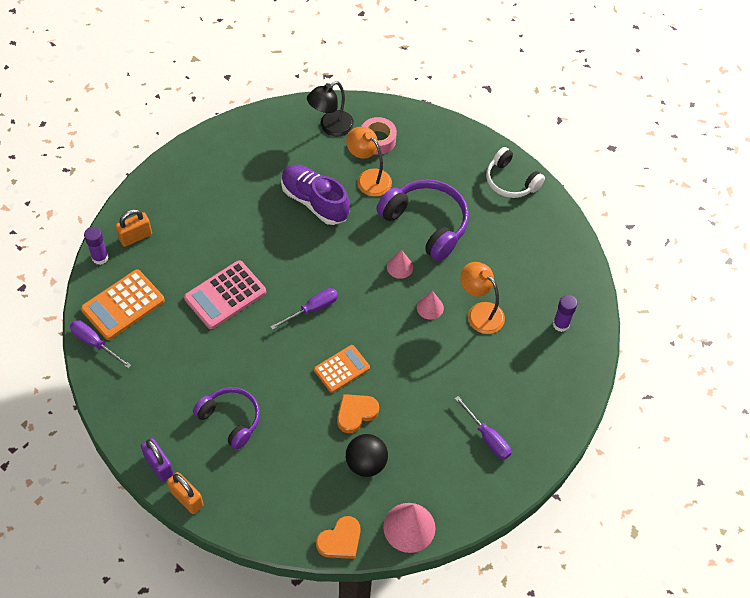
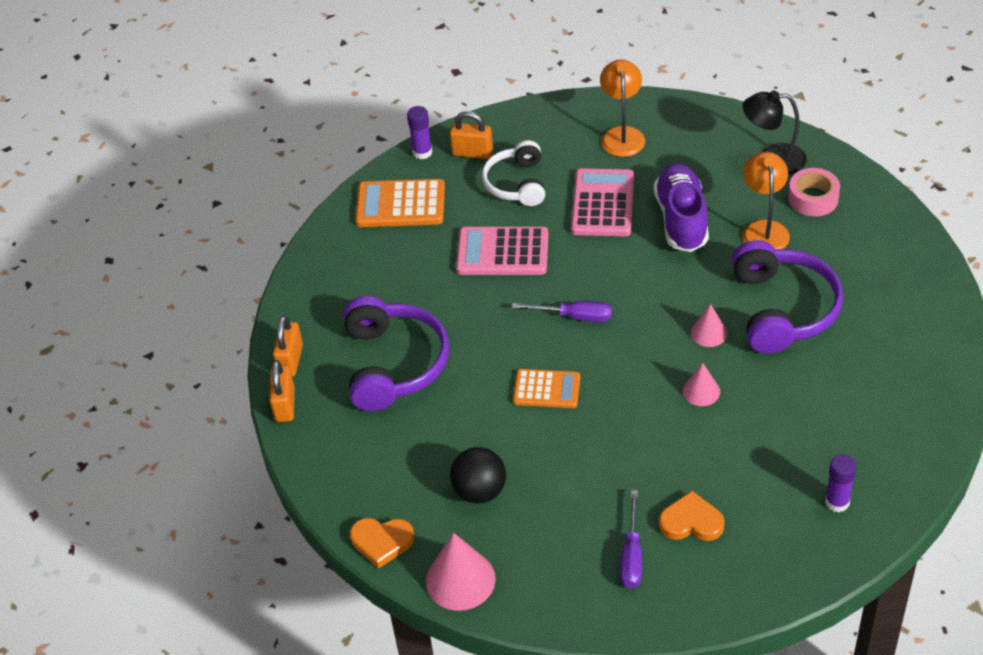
camera: 50 degrees right, 10 degrees down
purple screwdriver [70,320,132,369] -> none
purple padlock [141,438,174,482] -> orange padlock [273,315,303,377]
purple headphones [193,387,260,450] -> purple headphones [344,296,449,411], size x1.53
orange heart [337,394,379,433] -> orange heart moved to [659,491,725,541]
orange lamp [460,262,505,334] -> orange lamp moved to [600,59,645,157]
white headphones [486,147,545,198] -> white headphones moved to [482,140,545,206]
none -> pink calculator [571,169,634,236]

